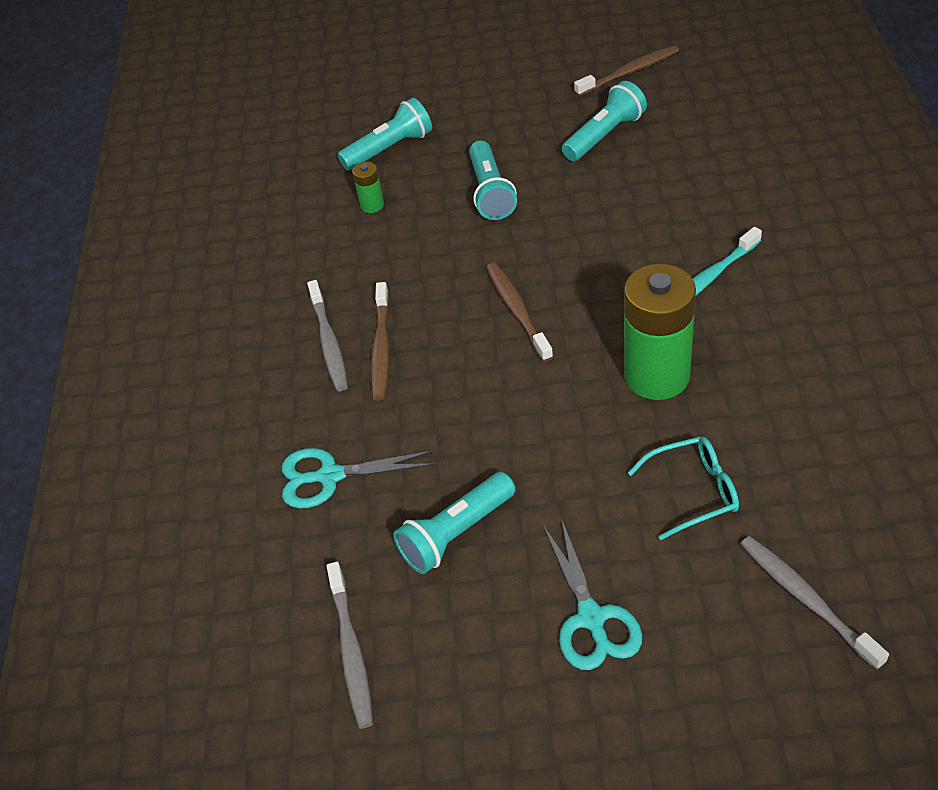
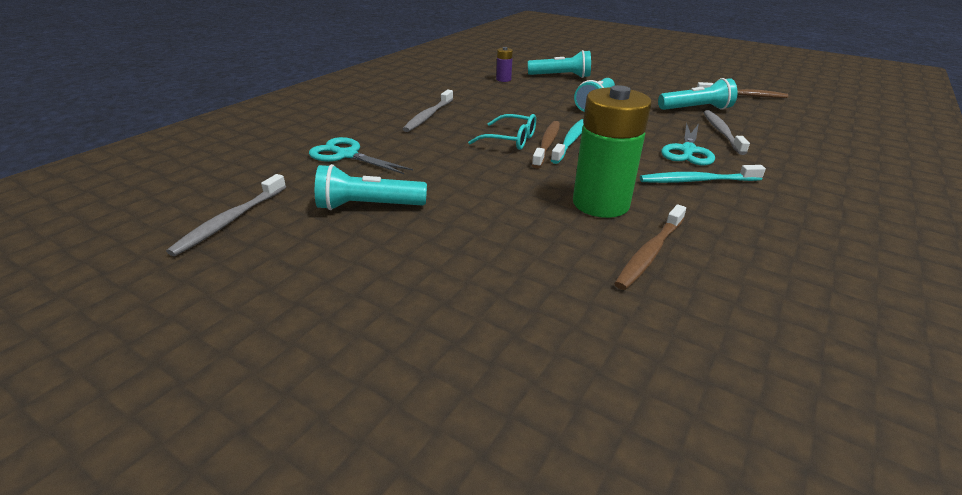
camera: 30 degrees right, 15 degrees down
green battery [352,162,384,213] -> none
brown toothbrush [371,282,389,401] -> brown toothbrush moved to [614,204,686,290]
turquoise scissors [543,518,642,670] -> turquoise scissors moved to [661,123,715,165]
turquoise glasses [628,437,739,540] -> turquoise glasses moved to [468,114,536,150]
grey toothbrush [741,536,889,670] -> grey toothbrush moved to [703,110,750,155]
none -> purple battery [496,47,513,82]
none -> turquoise toothbrush [551,119,584,164]

